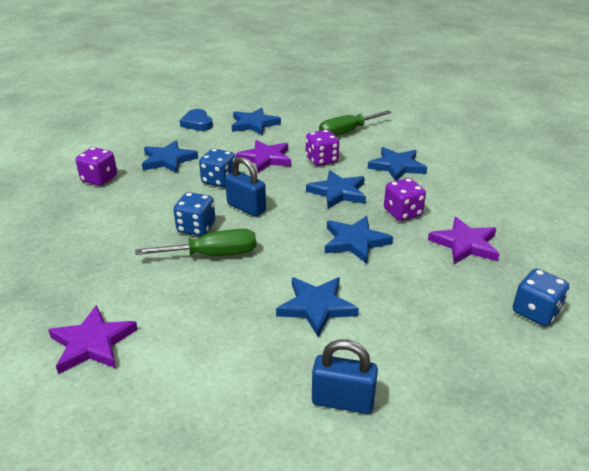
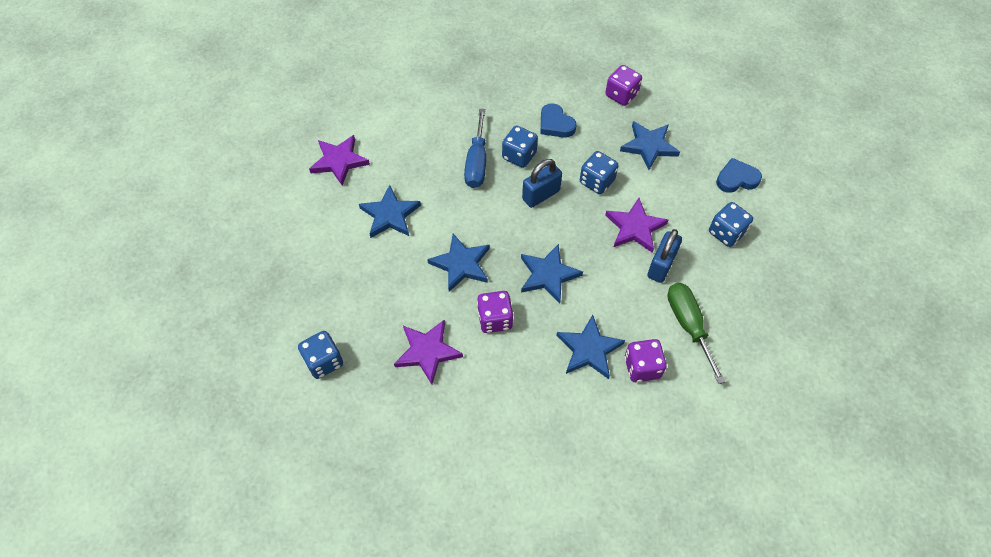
camera: 105 degrees right, 25 degrees up
purple star [48,305,138,374] -> purple star moved to [309,135,370,186]
green screwdriver [135,229,256,256] -> blue screwdriver [464,109,486,188]
blue star [232,108,281,135] -> blue dice [709,202,753,247]
purple dice [306,130,339,166] -> purple dice moved to [624,339,667,382]
blue padlock [312,339,378,414] -> blue padlock moved to [647,229,682,283]
none -> blue heart [541,103,577,138]

